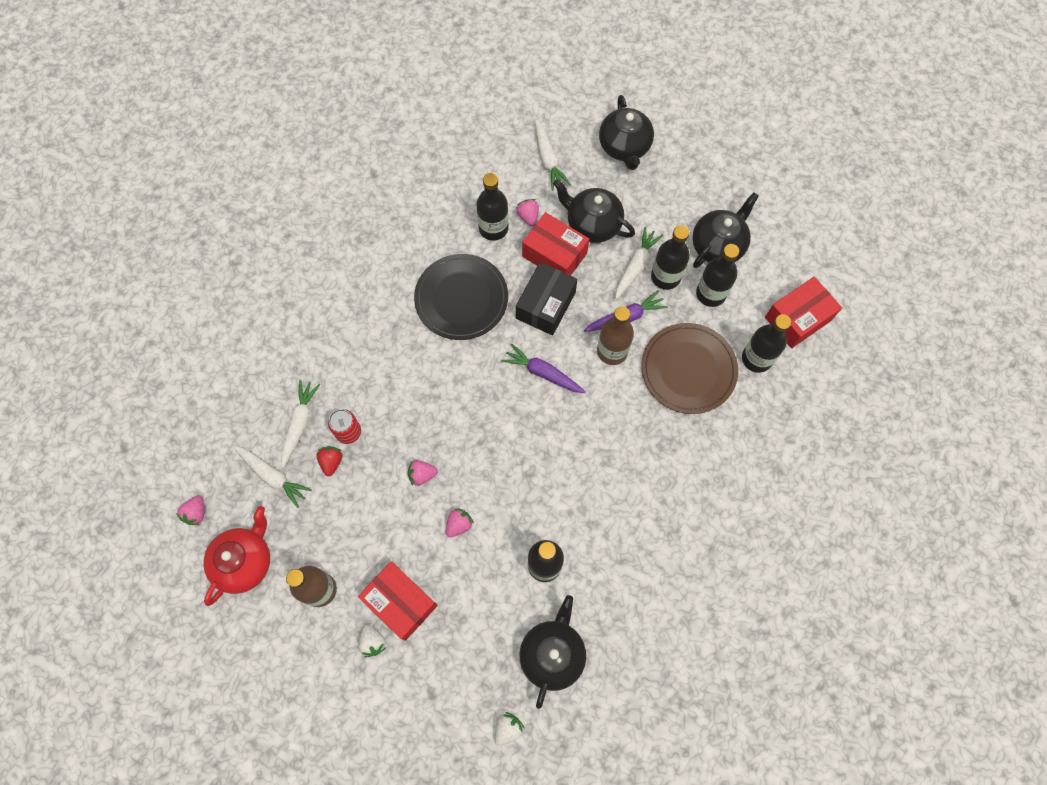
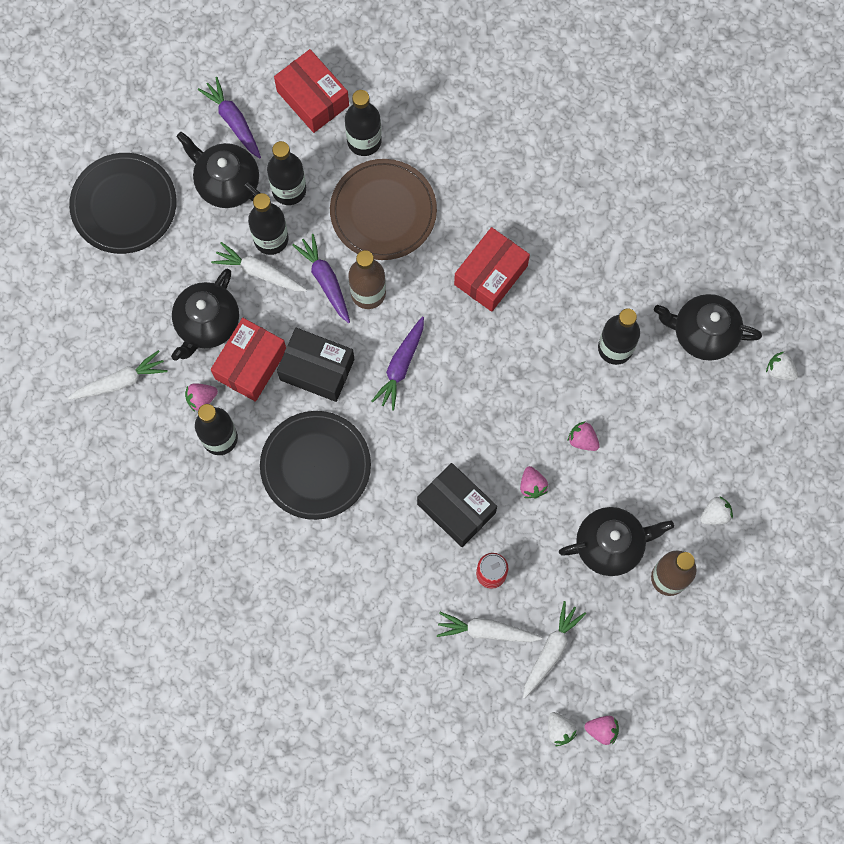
camera: 95 degrees left, 5 degrees up
red teapot [203,506,270,606] -> none
red strawberry [317,446,342,477] -> none
red box [358,561,438,641] -> red box moved to [454,227,530,312]
black teapot [599,95,654,170] -> black teapot moved to [559,507,674,576]
none -> black plate [69,153,177,254]
none -> purple carrot [198,77,261,158]
none -> black box [417,463,497,547]
none -> white strawberry [548,712,577,746]

